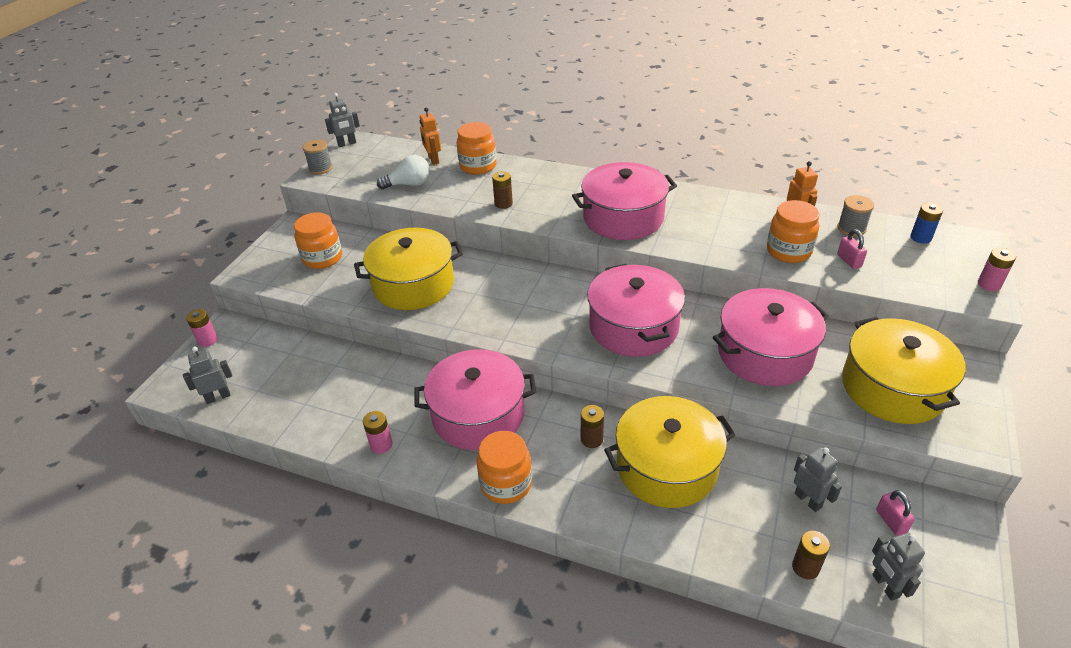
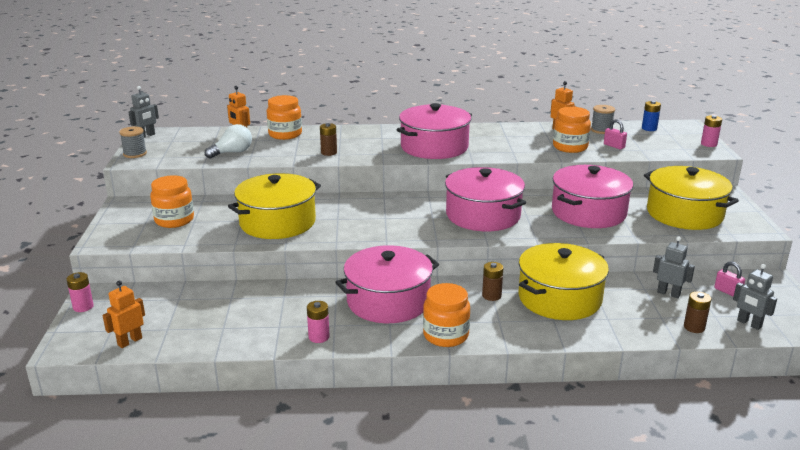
camera: 25 degrees left, 15 degrees down
grey robot [183,346,232,404] -> orange robot [103,280,145,348]

